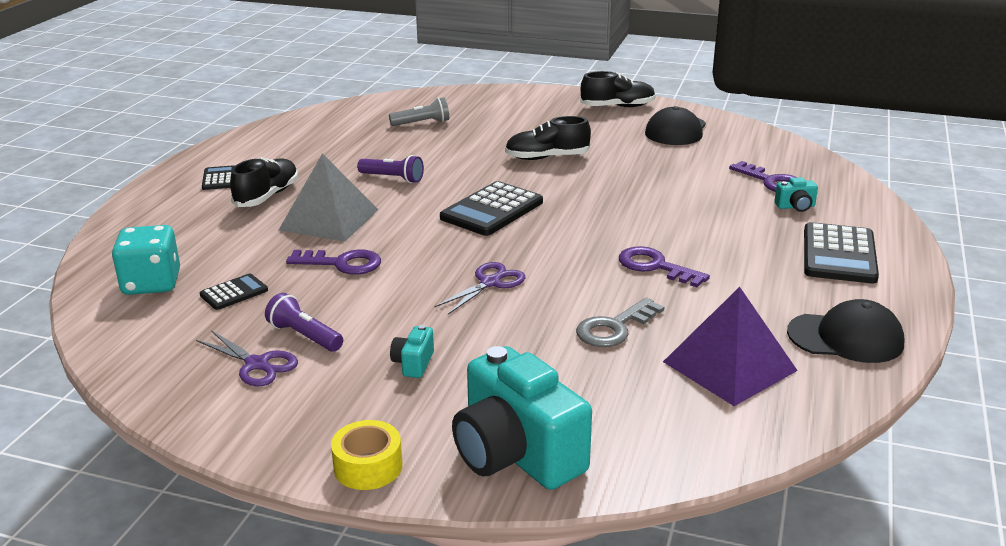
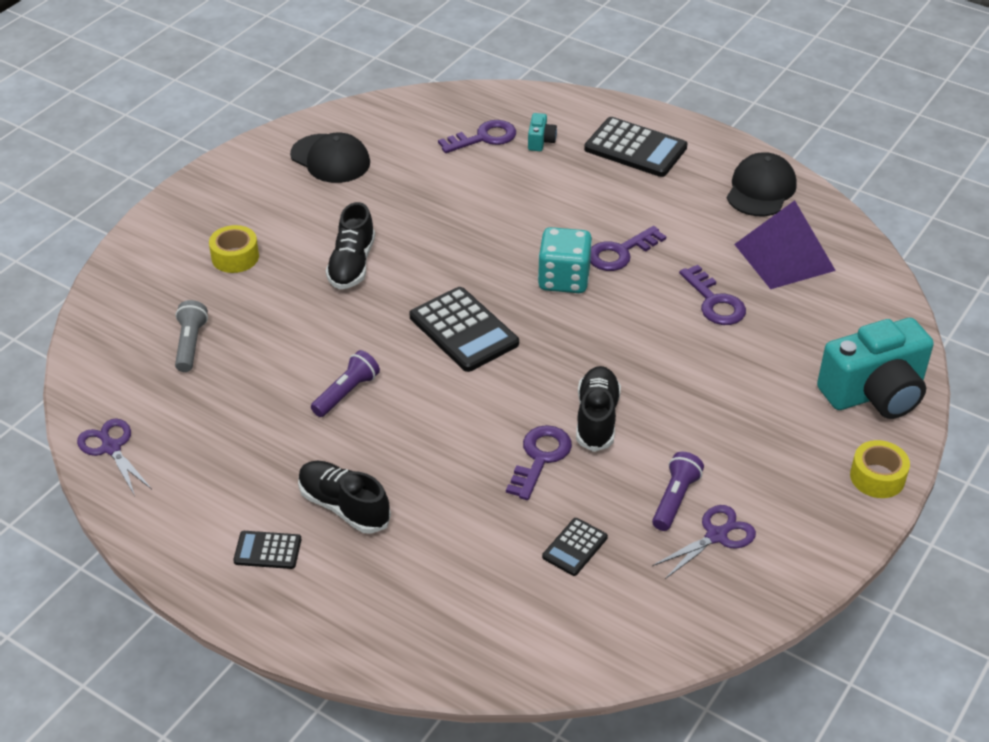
camera: 75 degrees left, 15 degrees up
turquoise dice [112,225,180,295] -> turquoise dice moved to [538,227,592,293]
black calculator [200,274,268,310] -> black calculator turned 120 degrees counterclockwise [542,518,608,576]
purple flashlight [265,293,343,352] -> purple flashlight turned 150 degrees clockwise [652,452,704,531]
grey pyramid [279,153,378,242] -> none
turquoise camera [390,325,434,378] -> none
purple scissors [434,262,526,314] -> purple scissors moved to [77,419,152,496]
grey key [576,298,664,347] -> purple key [679,265,746,325]
black shoe [580,71,656,107] -> black shoe moved to [576,366,621,452]
none -> yellow tape [209,225,259,273]

